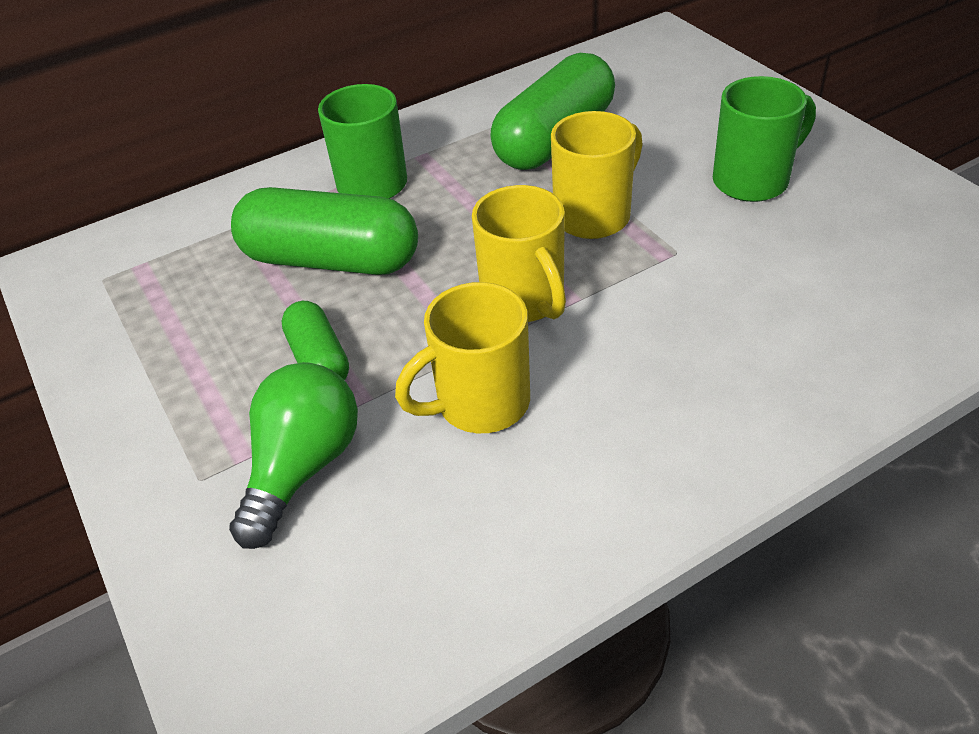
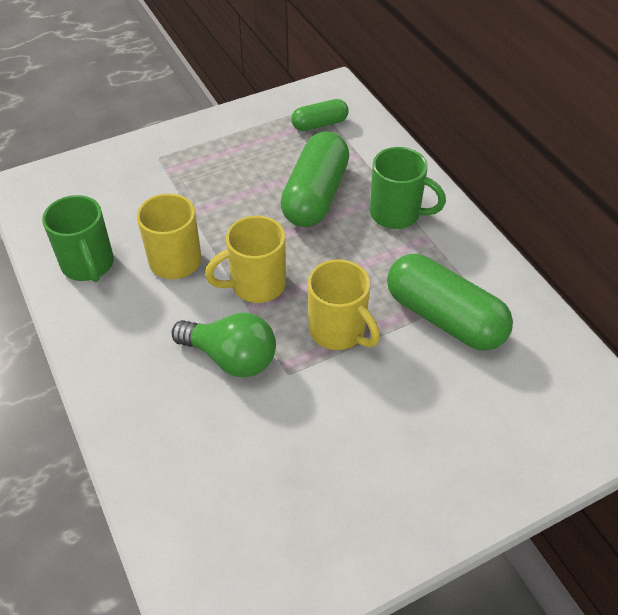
camera: 90 degrees right, 5 degrees up
green light bulb [229,362,358,549] -> green light bulb moved to [172,312,276,378]
green capsule [282,301,349,380] -> green capsule moved to [291,99,349,131]
green mug [713,76,816,202] -> green mug moved to [42,195,114,282]

